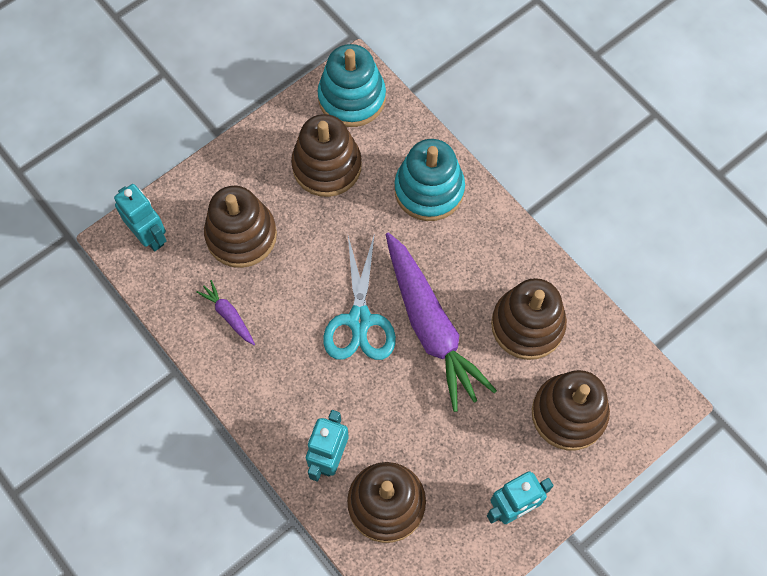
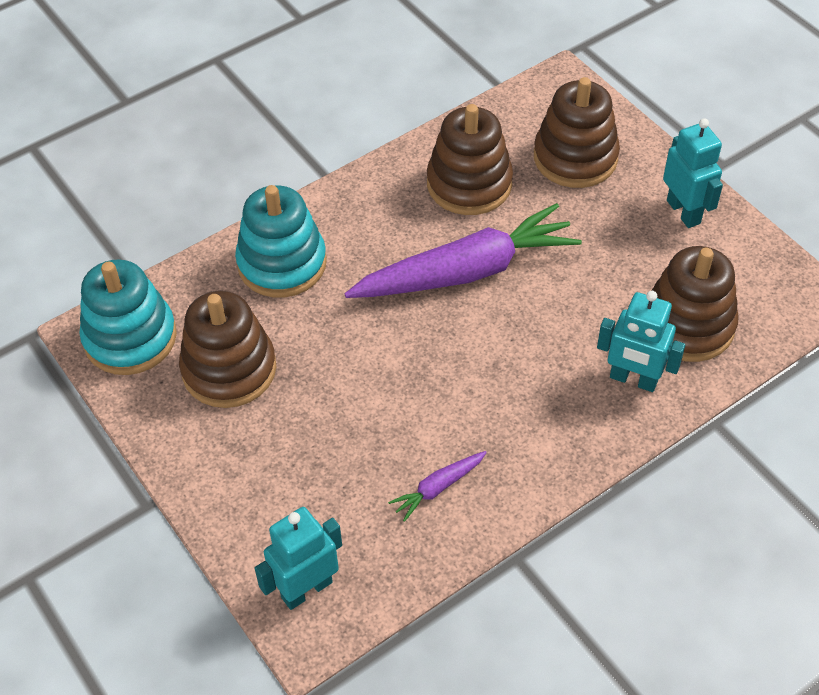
camera: 85 degrees left, 15 degrees down
brown stacking toy [204,186,277,268] -> none
turquoise scissors [323,233,396,360] -> none

